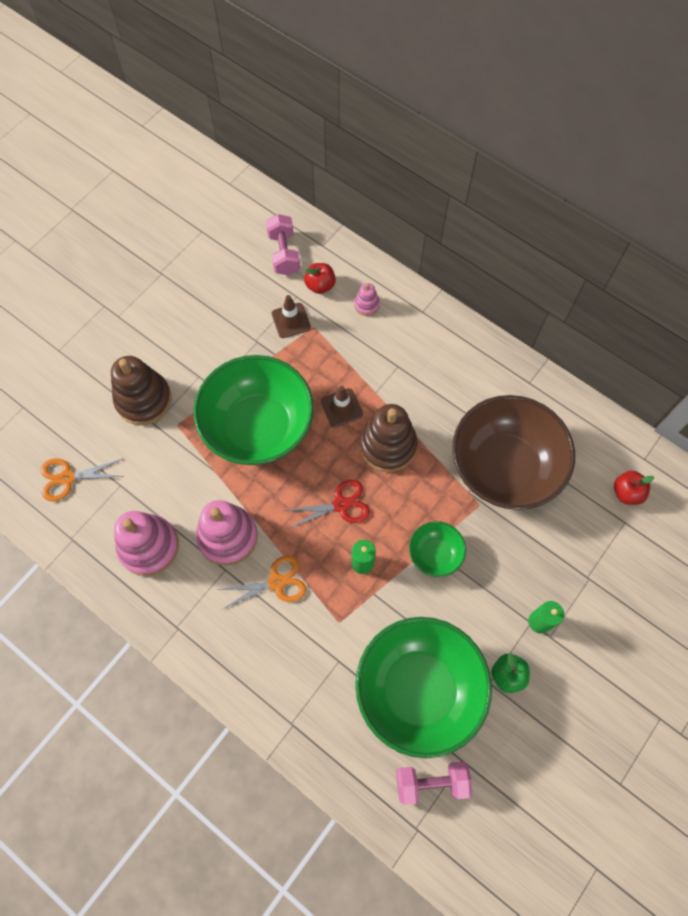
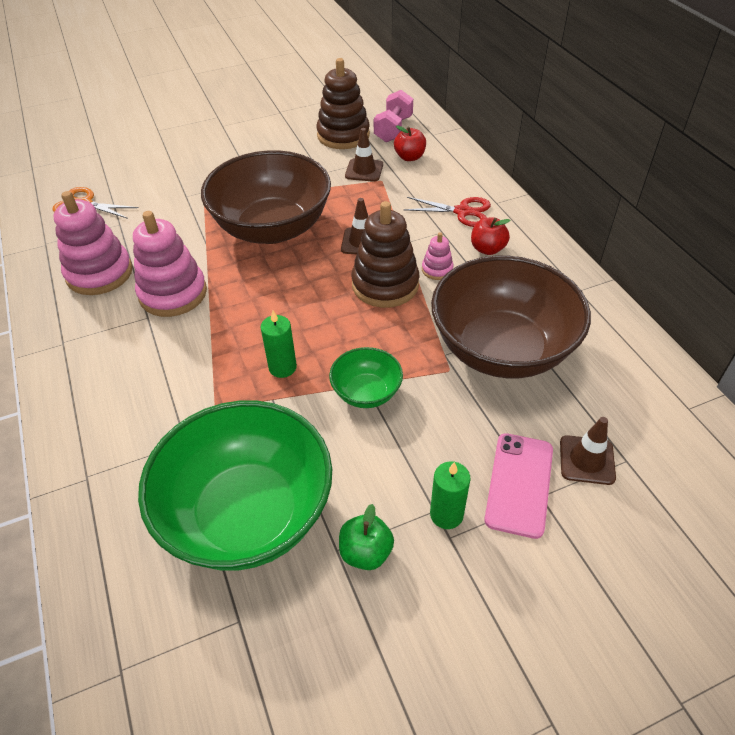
camera: 30 degrees right, 20 degrees down
brown stacking toy [111,356,172,425] -> brown stacking toy moved to [316,58,370,149]
green bowl [194,355,314,465] -> brown bowl [201,150,331,244]
orange scissors [216,555,307,609] -> none
red scissors [283,480,370,529] -> red scissors moved to [403,197,491,227]
pink stacking toy [354,283,380,316] -> pink stacking toy moved to [422,232,454,280]
pink dumbbell [396,762,472,805] -> none
red apple [614,470,654,505] -> red apple moved to [471,217,511,255]
none -> pink phone [484,433,553,539]
none -> brown traffic cone [560,417,616,485]

